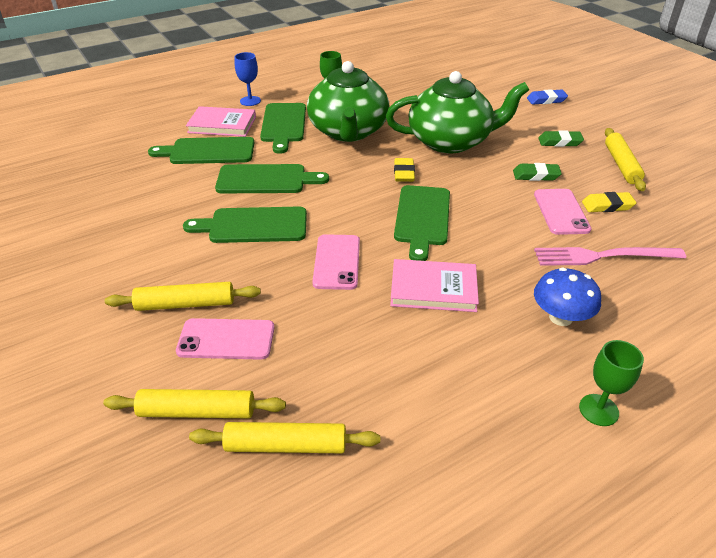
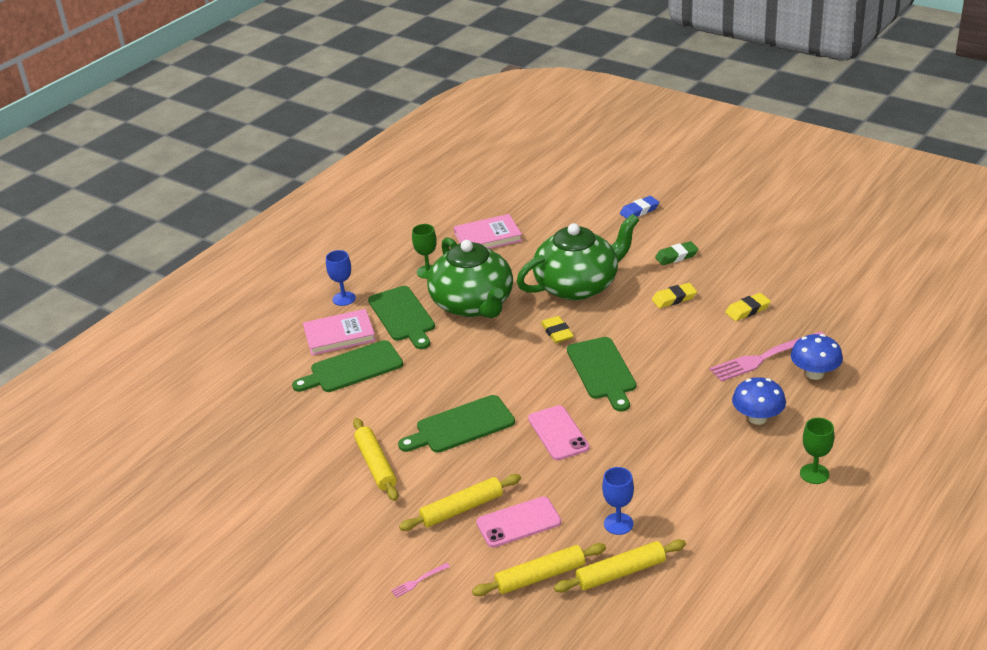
camera: 20 degrees left, 5 degrees down
green cutting board [215,164,329,193] -> none
pink book [390,259,479,312] -> pink book moved to [454,214,522,249]
green eraser [513,163,562,181] -> yellow eraser [652,283,697,308]
pink phone [534,189,592,235] -> none
yellow rolling pin [605,128,646,191] -> yellow rolling pin moved to [353,418,398,501]
none -> pink fork [391,563,450,598]
none -> blue goblet [602,467,634,535]
none -> blue mushroom [790,334,843,380]

